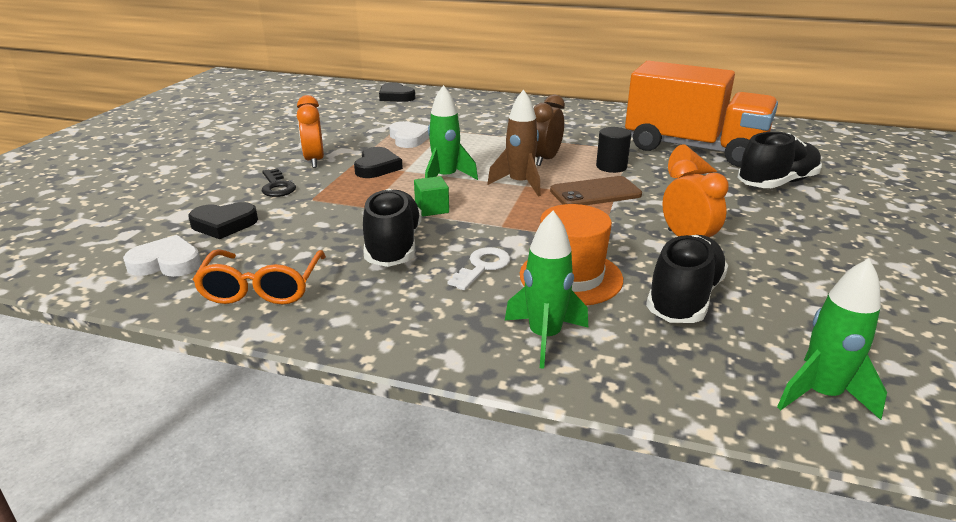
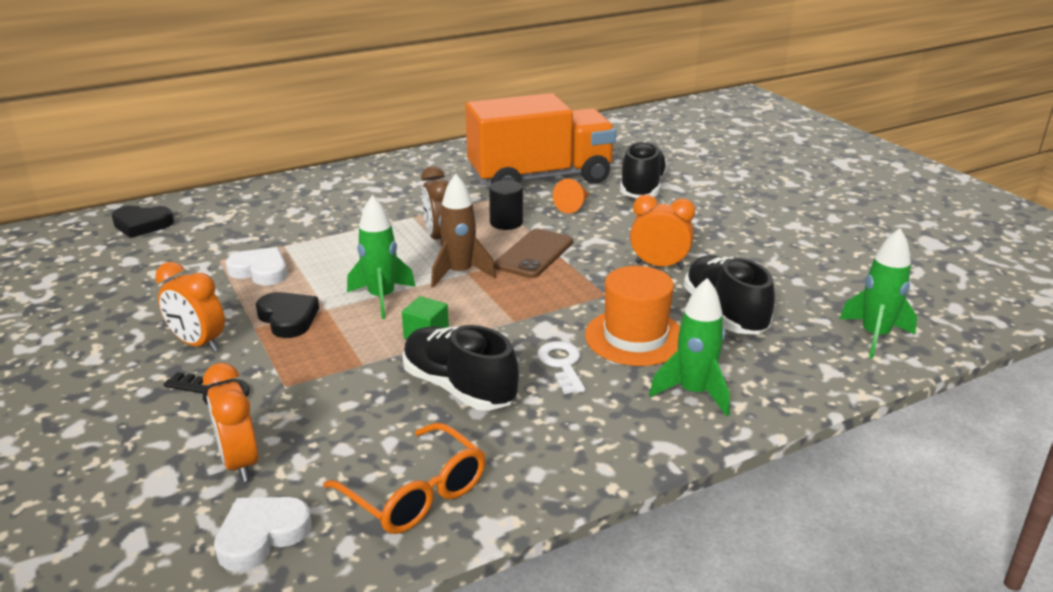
camera: 45 degrees left, 0 degrees up
black heart [188,202,258,239] -> orange clock [203,363,258,482]

